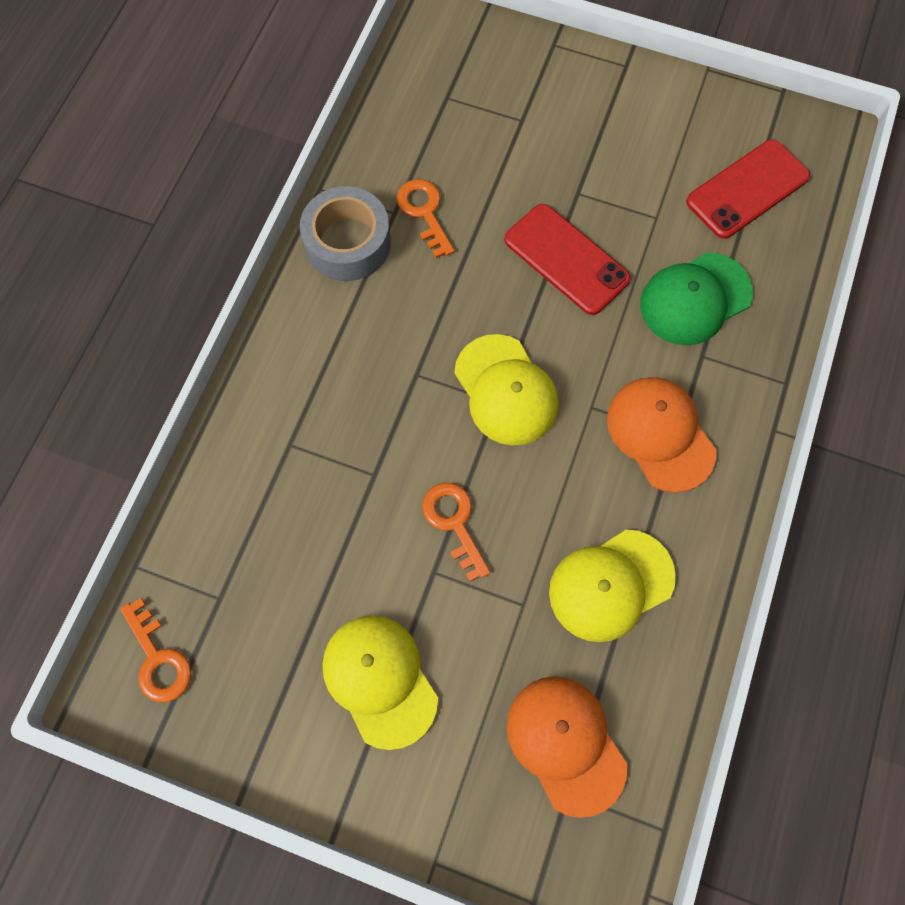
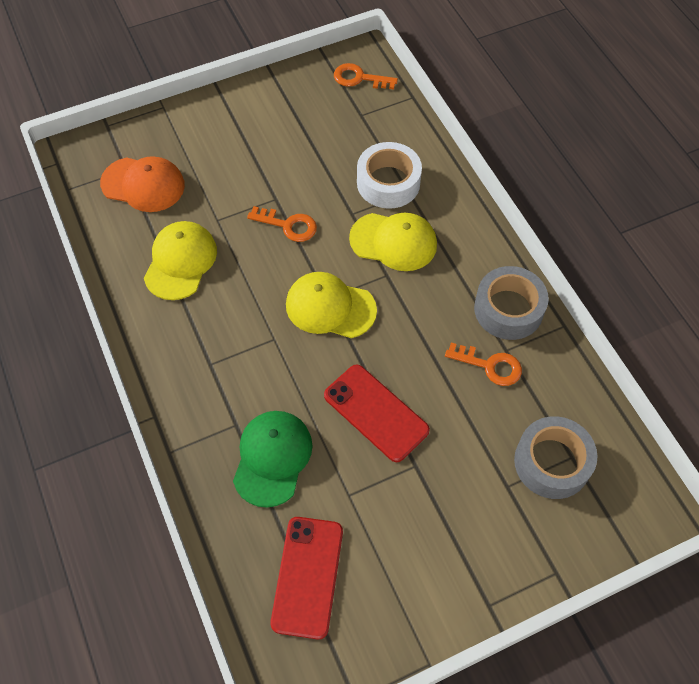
camera: 135 degrees right, 10 degrees down
yellow cap [322,615,438,750] -> yellow cap moved to [349,213,437,271]
red phone [505,204,631,315] -> red phone turned 45 degrees clockwise [324,365,430,462]
orange cap [607,377,716,493] -> none
none -> white tape [357,142,422,209]
none -> grey tape [514,416,597,499]

